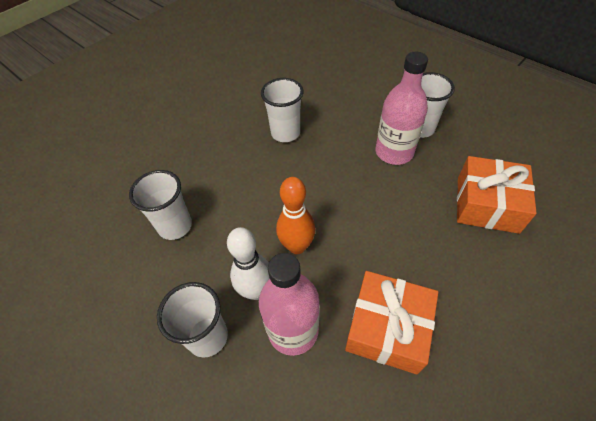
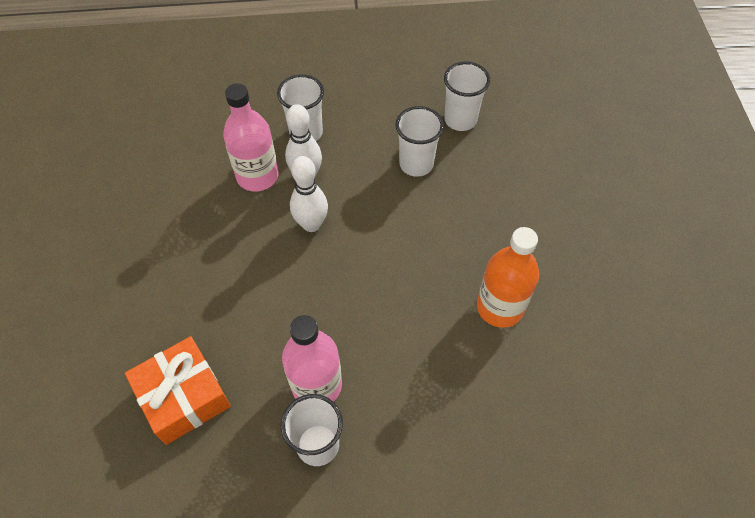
camera: 130 degrees right, 5 degrees up
white cup [261,78,304,142] -> white cup moved to [444,61,490,131]
orange bowling pin [276,177,315,254] -> white bowling pin [290,156,328,232]
orange gift [345,271,438,375] -> none
none -> orange bottle [477,227,539,328]

